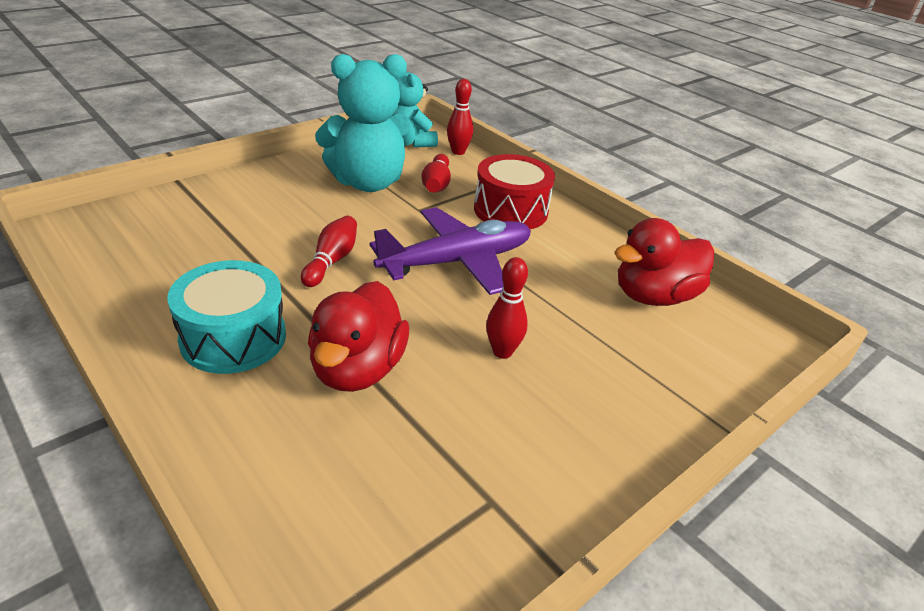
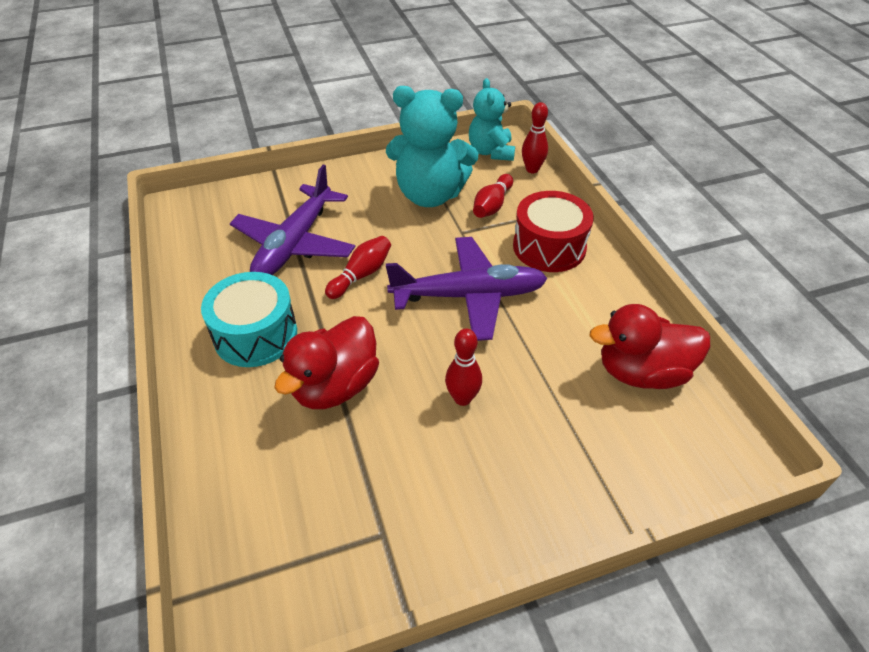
camera: 25 degrees right, 10 degrees up
none -> purple plane [230,165,355,275]

